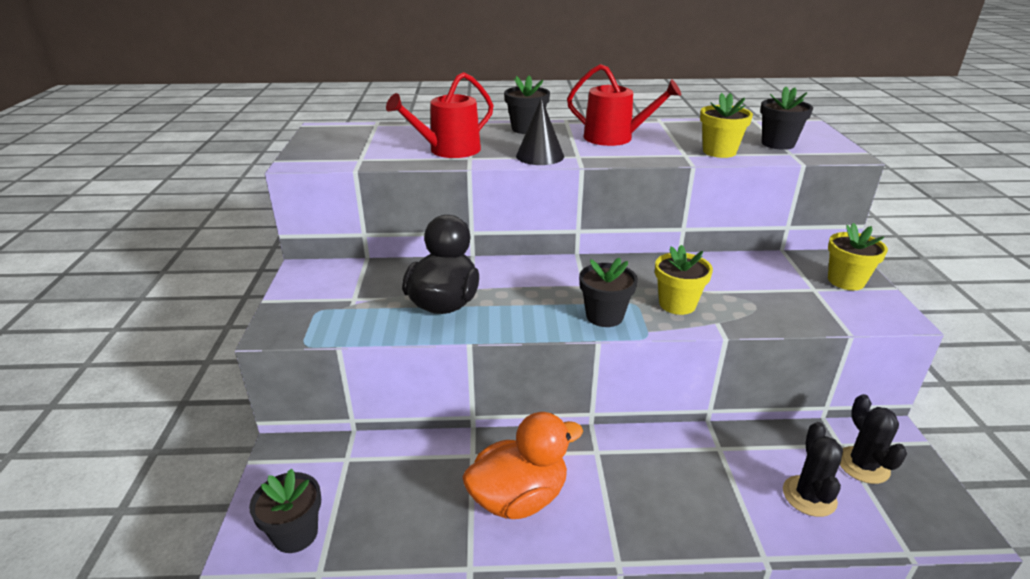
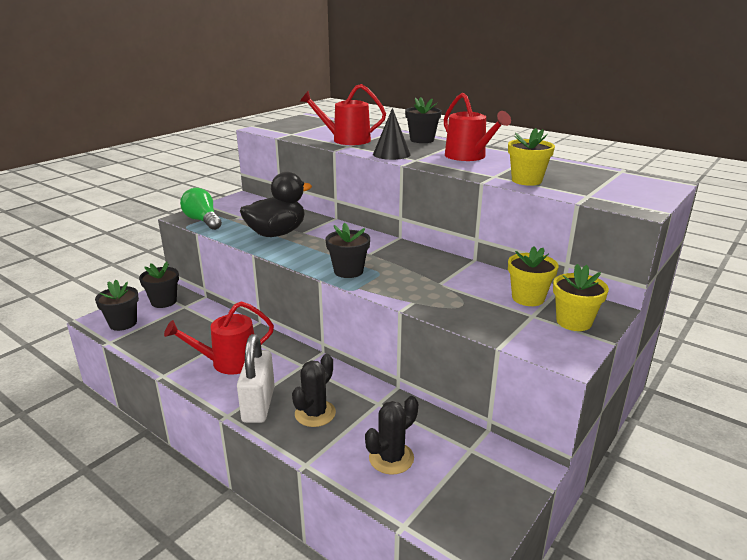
camera: 40 degrees right, 5 degrees down
orange duck [462,412,583,519] -> red watering can [164,302,274,374]
yellow flower pot [655,245,713,315] -> yellow flower pot moved to [508,247,558,306]
black flower pot [760,87,813,150] -> black flower pot moved to [139,262,179,308]
black cactus [840,394,907,484] -> black cactus moved to [292,354,336,427]
none -> green light bulb [180,188,222,230]
none -> white padlock [237,334,275,423]

